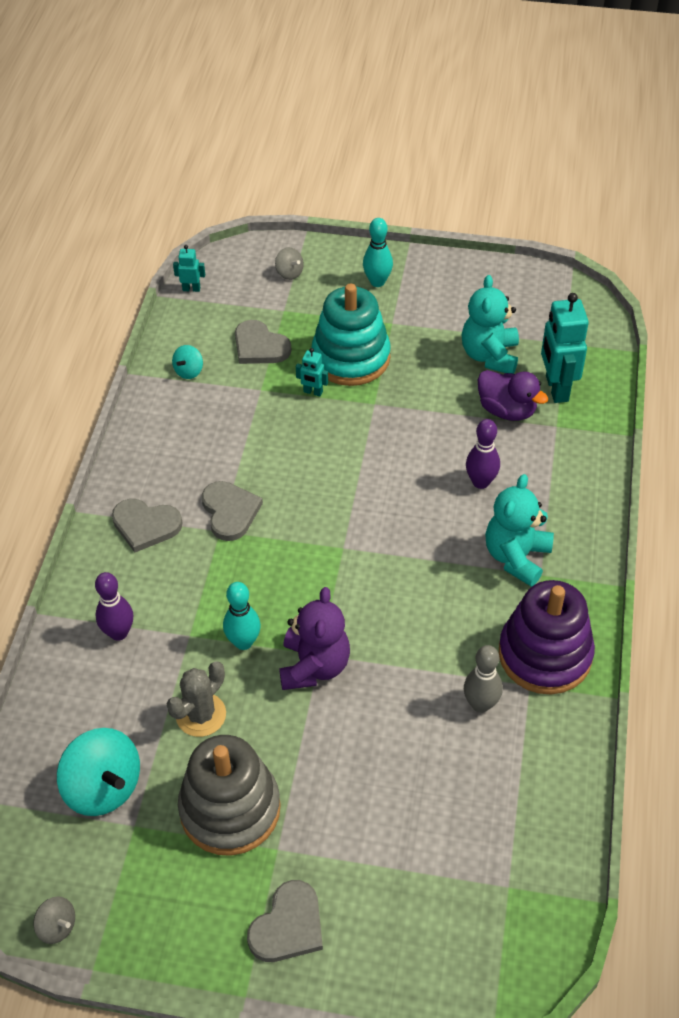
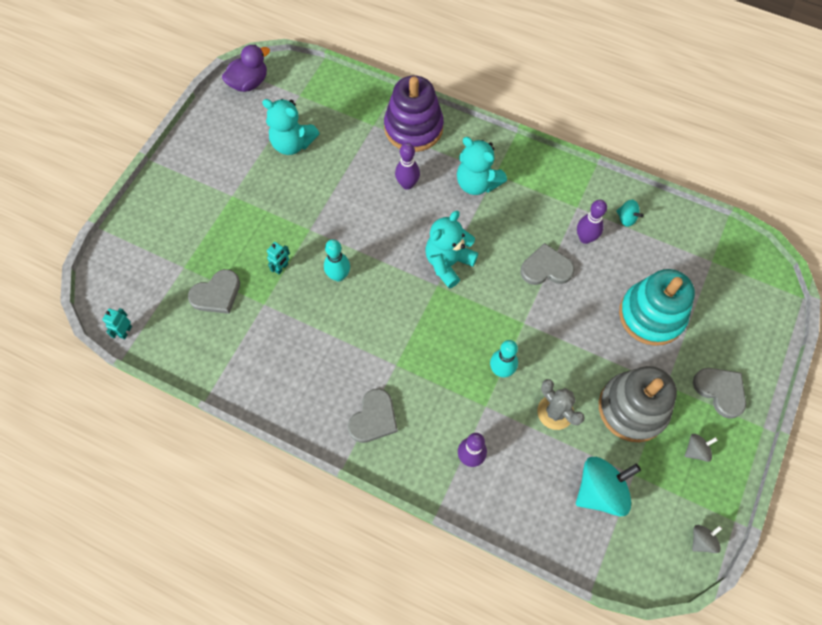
camera: 75 degrees left, 15 degrees up
turquoise spinning top [172,345,203,379] -> turquoise spinning top moved to [616,200,644,227]
grey heart [202,481,263,541] -> grey heart moved to [520,243,574,285]
grey spinning top [275,247,304,280] -> grey spinning top moved to [685,434,718,462]
purple teddy bear [279,587,350,690] -> none
turquoise stacking toy [311,284,391,386] -> turquoise stacking toy moved to [619,269,695,346]
turquoise bowling pin [363,218,393,287] -> turquoise bowling pin moved to [324,239,350,282]
grey bowling pin [464,645,503,713] -> purple bowling pin [577,200,607,244]
purple duck [478,370,548,421] -> purple duck moved to [222,45,270,92]
purple stacking toy [499,580,595,695] -> purple stacking toy moved to [384,76,444,152]
turquoise robot [541,293,589,403] -> none
none -> turquoise teddy bear [425,211,478,288]

